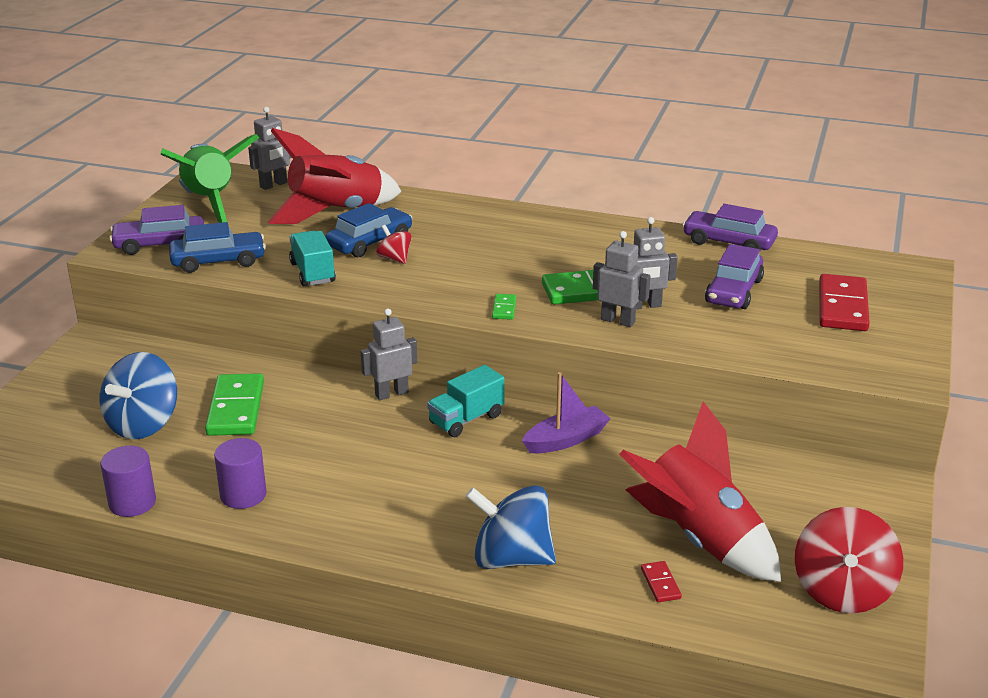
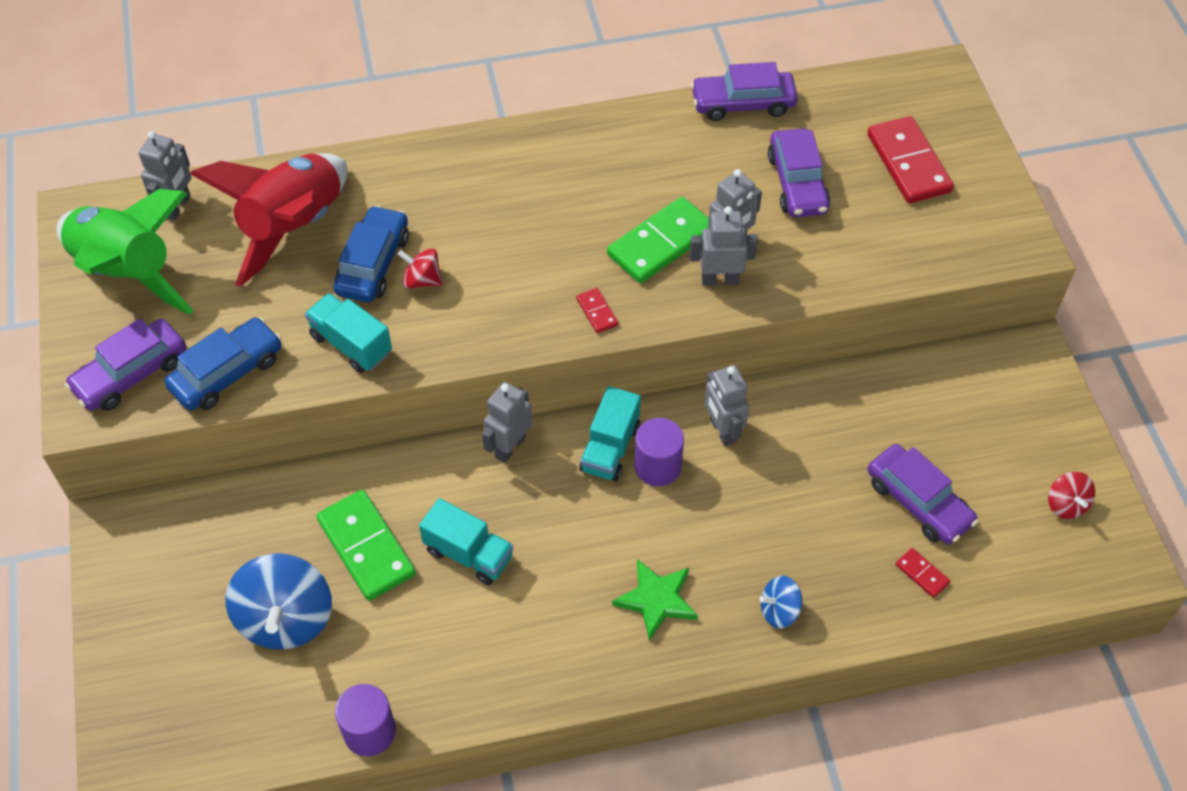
camera: 30 degrees left, 25 degrees up
purple cylinder [214,438,266,509] -> purple cylinder moved to [634,418,684,486]
blue spinning top [465,485,556,569] -> blue spinning top [759,576,802,629], size x0.51
green domino [492,294,516,320] -> red domino [576,288,618,333]
purple boat [522,372,611,453] -> grey robot [704,365,749,446]
red rocket [619,401,781,582] -> purple car [868,444,978,545]
red spinning top [795,507,903,613] -> red spinning top [1048,472,1095,519], size x0.51
none -> turquoise truck [419,498,513,585]
none -> green star [612,559,698,641]

